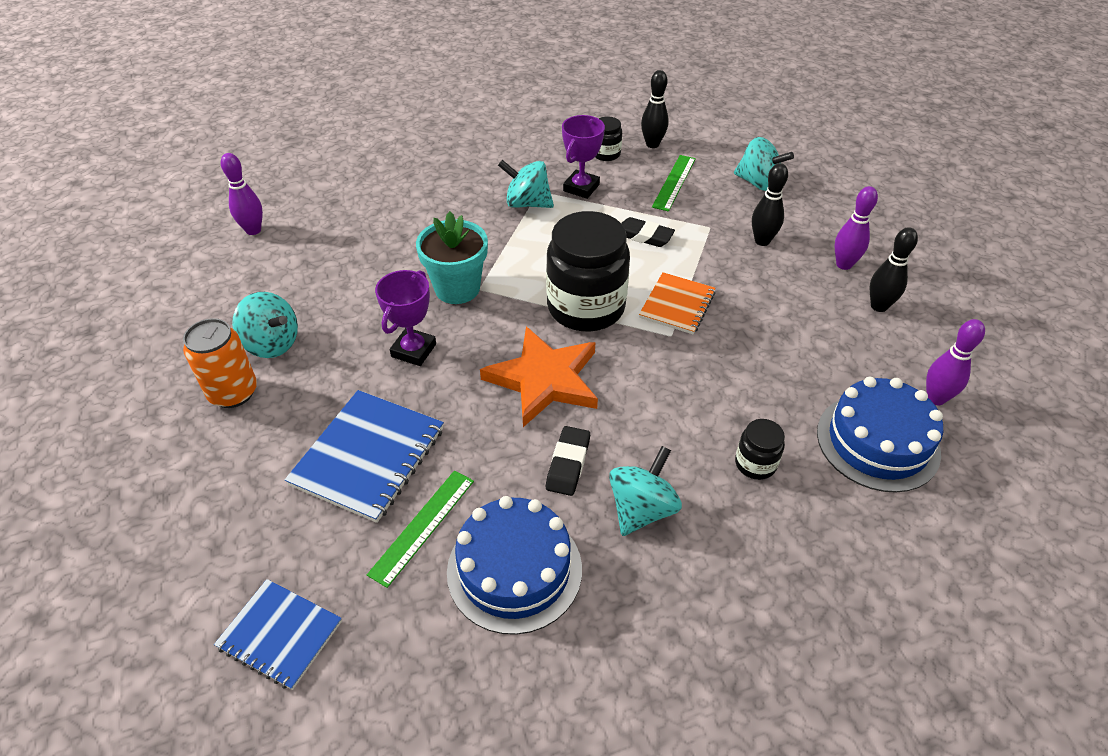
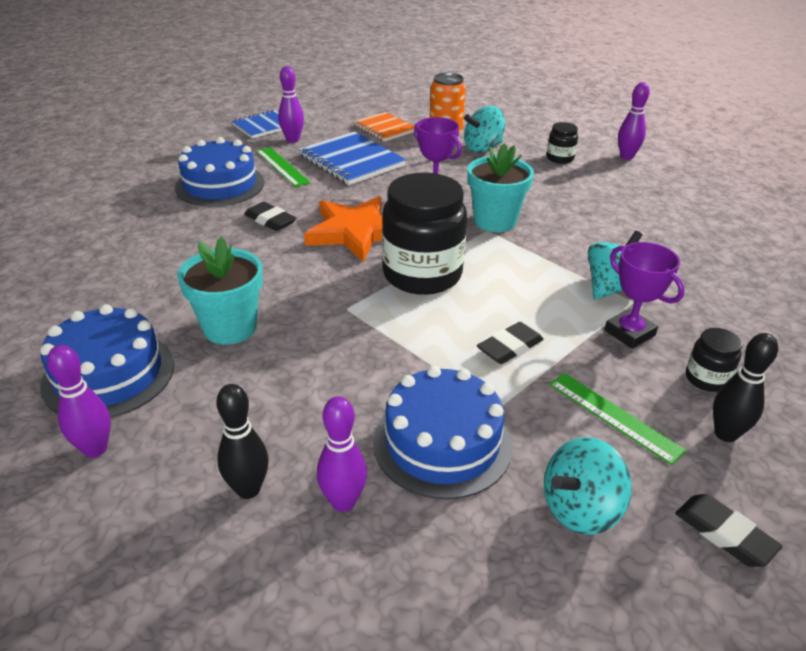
camera: 115 degrees right, 10 degrees down
turquoise spinning top [609,446,682,536] -> none
orange notebook [639,272,716,334] -> orange notebook moved to [354,112,415,142]
black jar [735,419,785,480] -> black jar moved to [547,122,578,164]
black bowling pin [752,163,788,246] -> blue cake [373,366,513,499]
none -> turquoise flower pot [177,237,263,345]
none -> purple bowling pin [278,66,304,143]
none -> black eraser [675,494,783,567]

